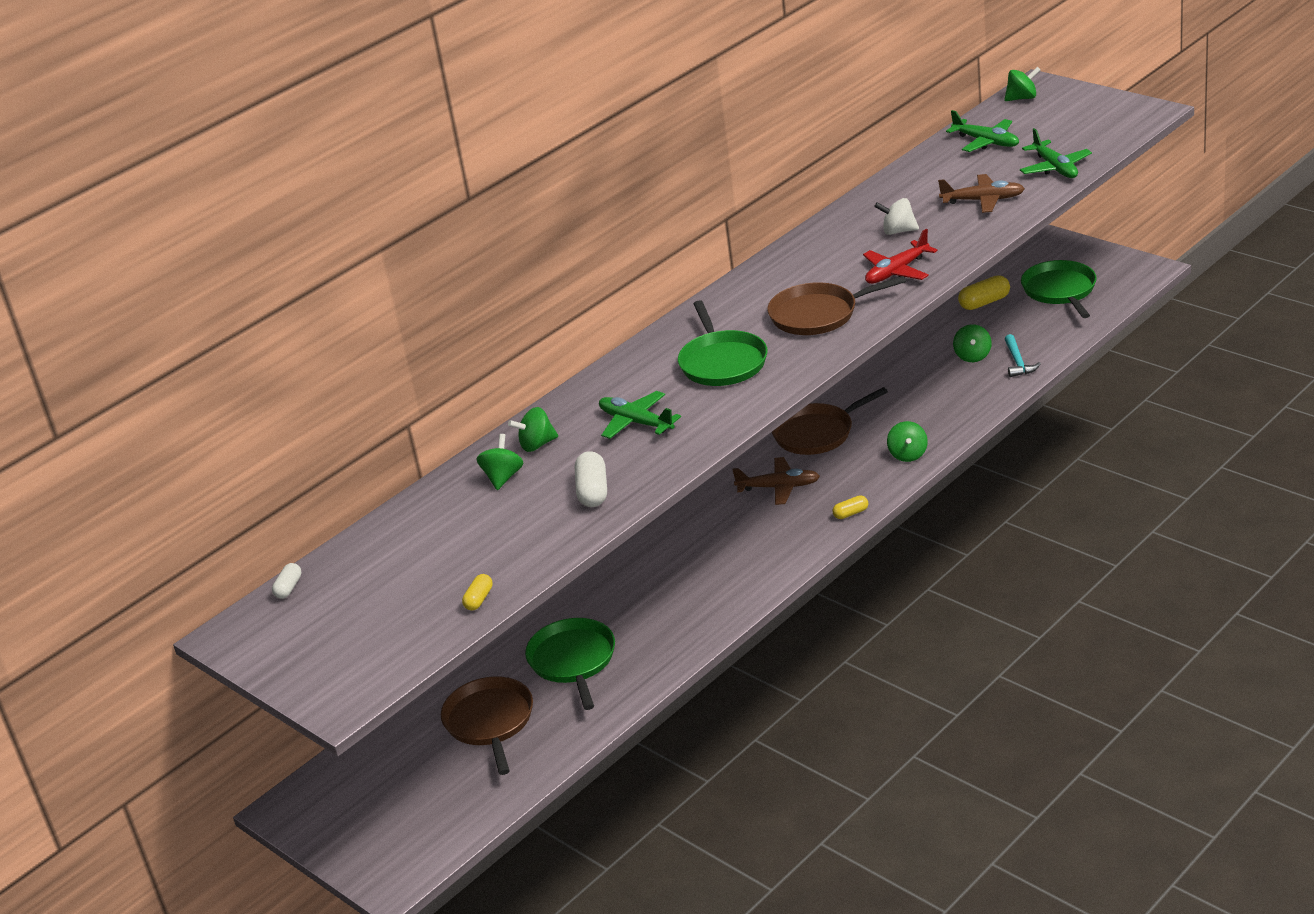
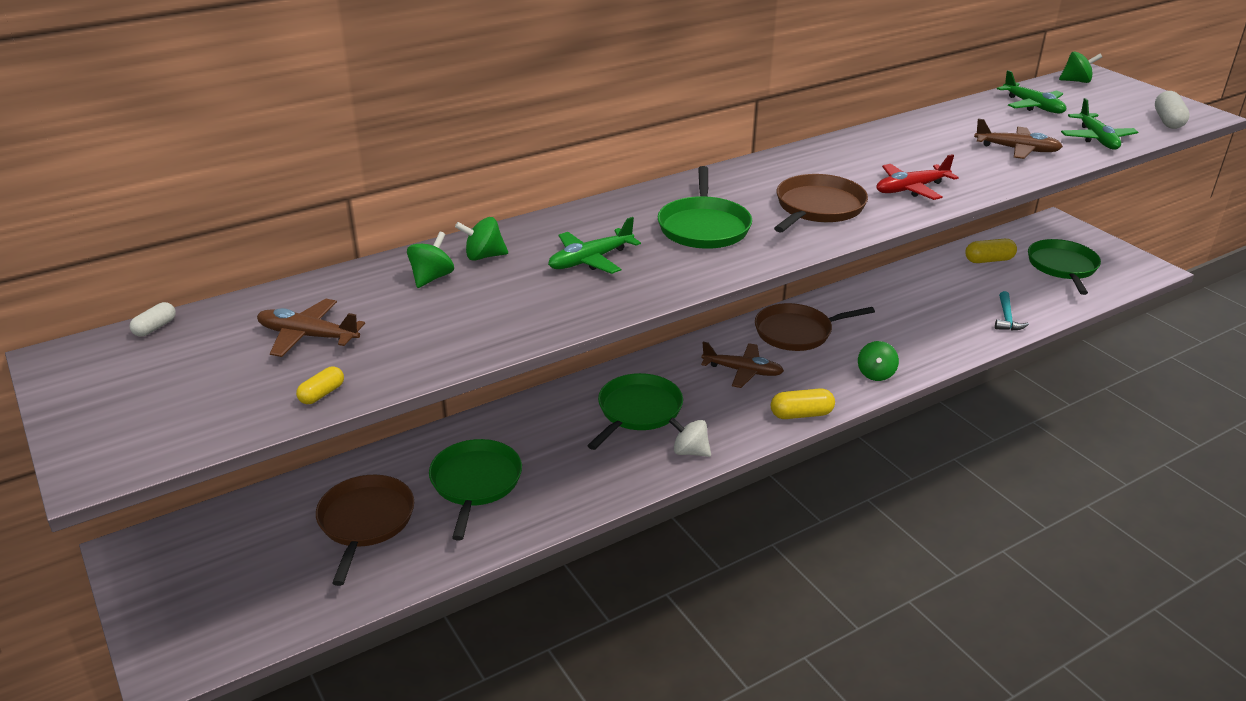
camera: 10 degrees right, 0 degrees up
white capsule [575,451,607,507] -> white capsule moved to [1155,91,1190,129]
green plane [599,391,681,439] -> green plane turned 90 degrees counterclockwise [548,217,641,274]
brown pan [767,276,906,335] -> brown pan turned 120 degrees clockwise [774,174,868,232]
yellow capsule [833,495,868,519] -> yellow capsule [771,388,835,419], size x1.68
white spinning top [874,198,919,235] -> white spinning top moved to [669,417,711,457]
green spinning top [953,324,992,362] -> none
none -> brown plane [257,299,365,357]
none -> green pan [587,373,683,450]

